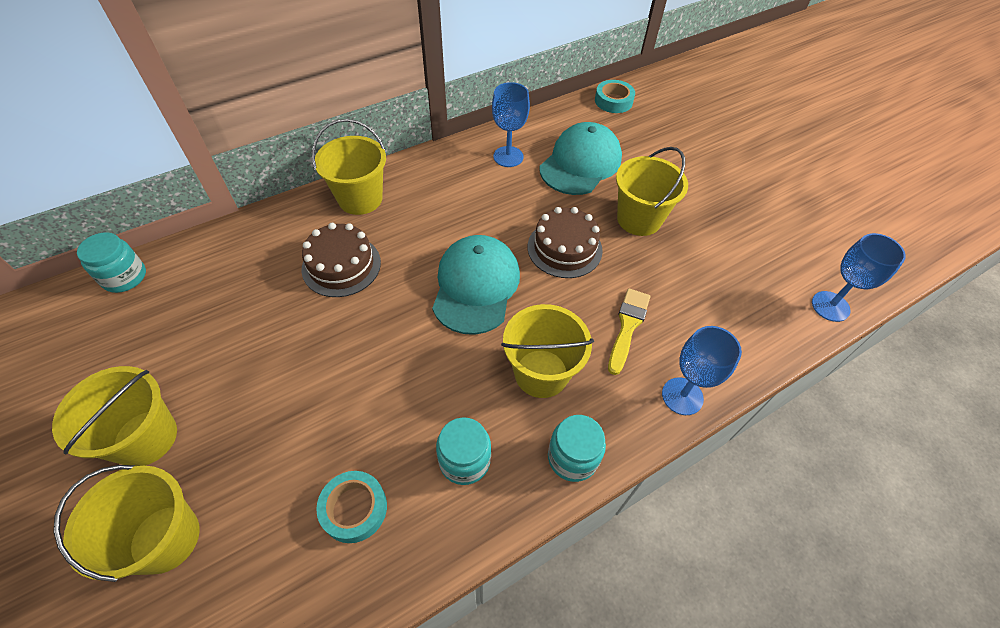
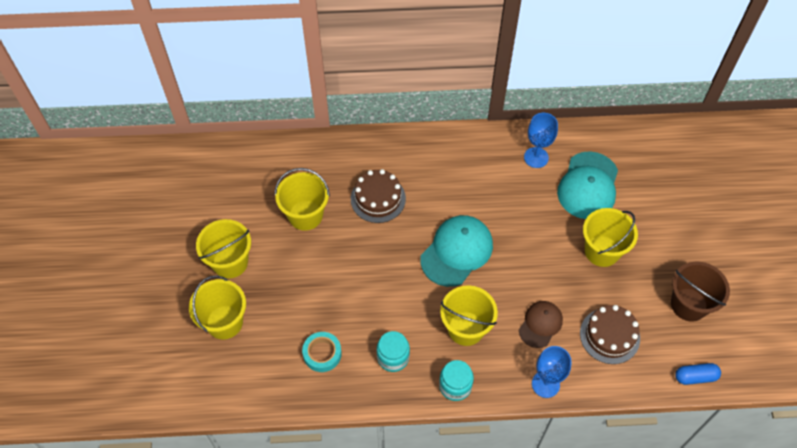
camera: 30 degrees right, 5 degrees up
turquoise jar [77,232,146,293] -> none
yellow bucket [312,119,386,215] -> yellow bucket moved to [275,168,330,231]
brown cake [528,207,603,278] -> brown cake moved to [580,305,640,364]
turquoise cap [539,122,622,195] -> turquoise cap turned 135 degrees clockwise [557,151,618,219]
turquoise tape [595,80,635,113] -> none
yellow brush [608,288,650,375] -> brown cap [519,301,563,348]
blue goblet [812,233,906,322] -> blue capsule [675,363,721,385]
none -> brown bucket [671,262,730,321]

